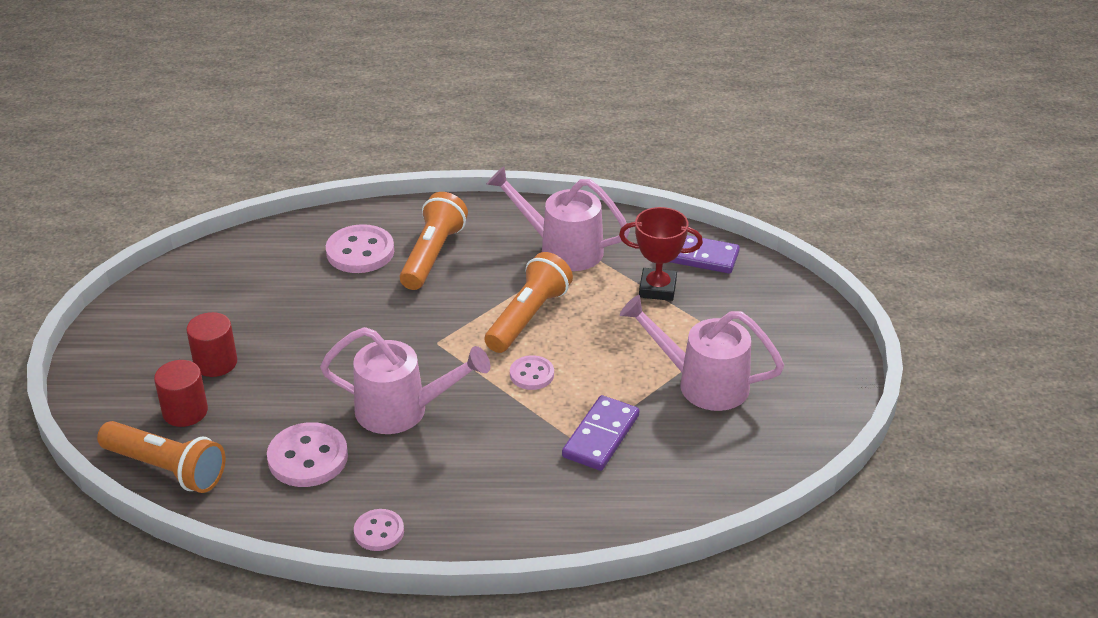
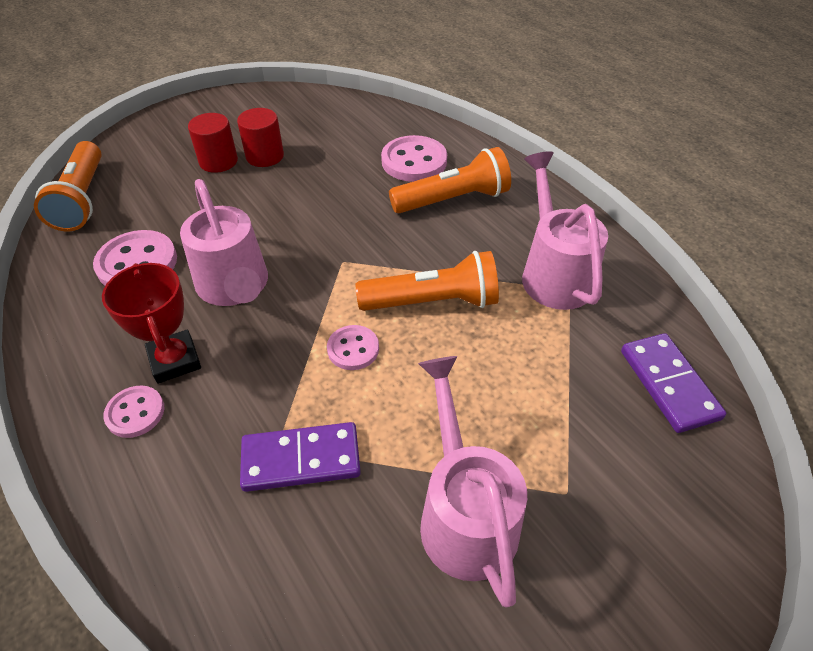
camera: 55 degrees right, 10 degrees up
red cylinder [154,360,208,427] -> red cylinder moved to [237,108,284,167]
pink button [354,509,404,551] -> pink button moved to [103,386,164,438]
red trophy [619,207,703,301] -> red trophy moved to [102,263,201,384]

